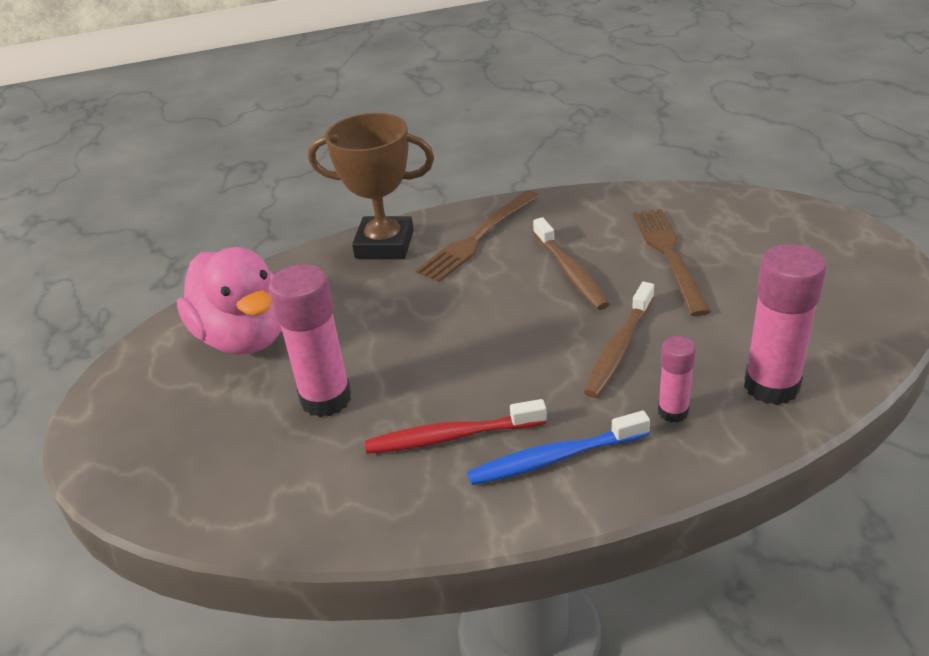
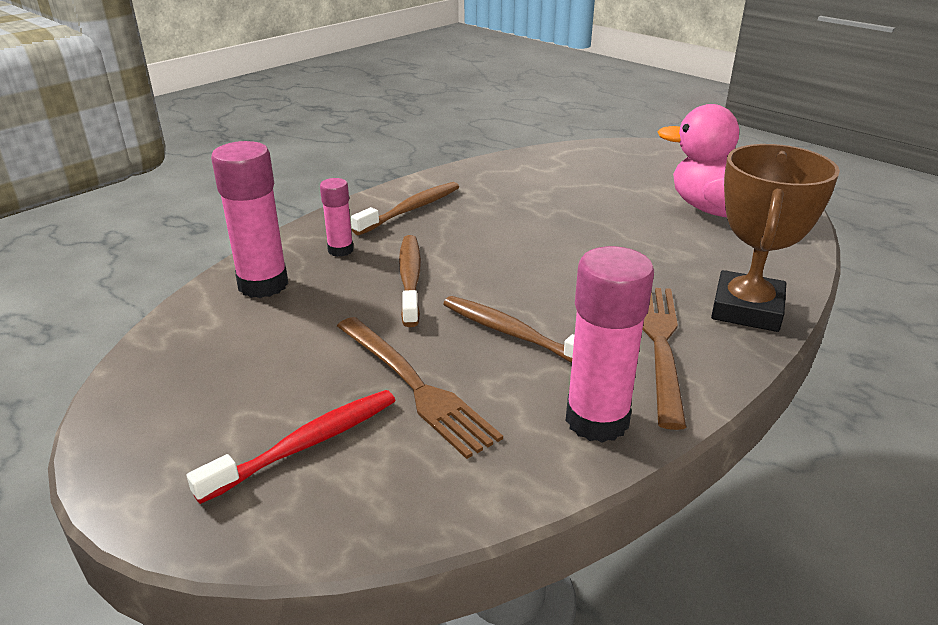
camera: 145 degrees right, 5 degrees down
pink glue stick [269,264,351,417] -> pink glue stick moved to [565,246,654,443]
brown trophy [308,113,434,259] -> brown trophy turned 45 degrees counterclockwise [711,144,840,332]
red toothbrush [365,399,547,454] -> red toothbrush moved to [187,390,396,504]
blue toothbrush [467,411,650,485] -> brown toothbrush [351,182,459,235]

